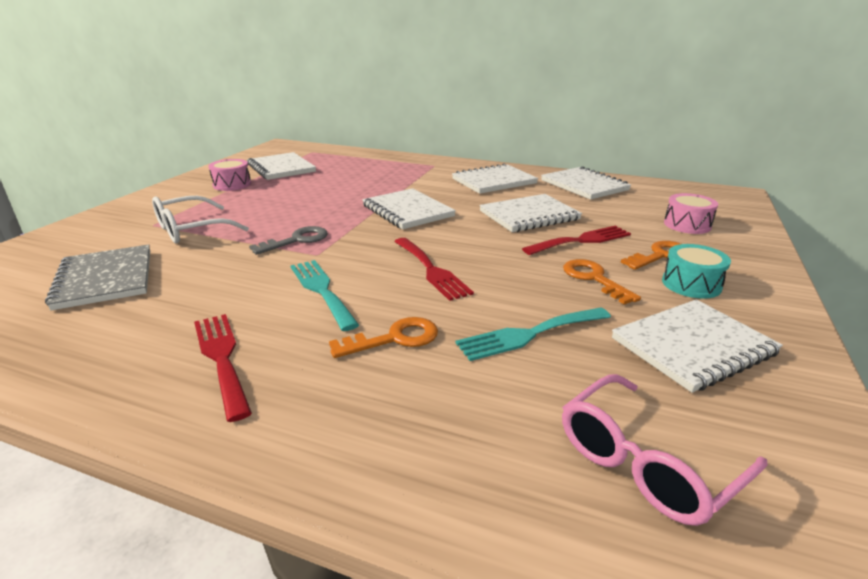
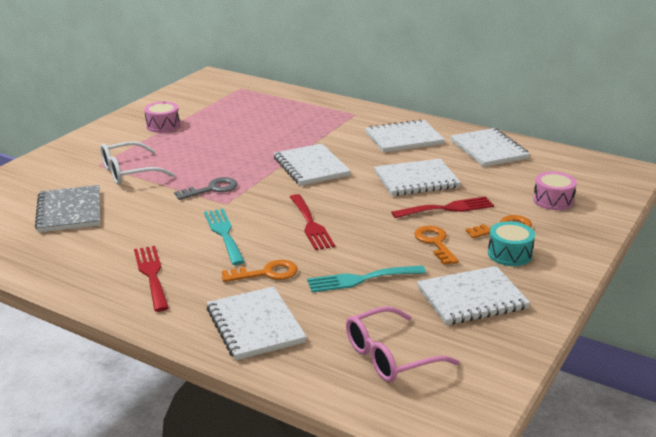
camera: 10 degrees right, 0 degrees up
white notebook [247,152,316,180] -> white notebook moved to [207,286,307,360]

